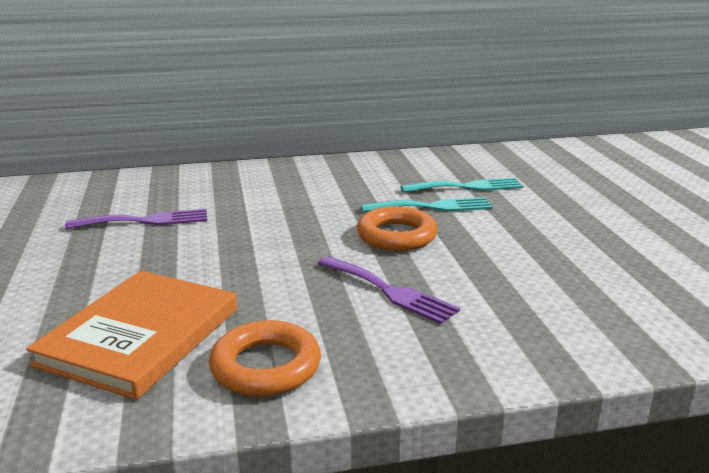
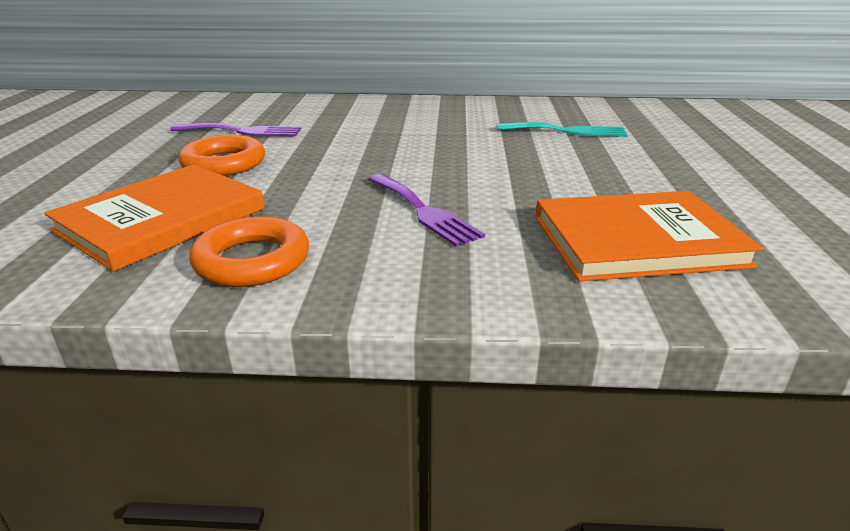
camera: 15 degrees right, 5 degrees up
orange ring [357,206,438,251] -> orange ring moved to [178,135,265,176]
turquoise fork [361,197,493,212] -> none
none -> orange book [535,191,763,282]

